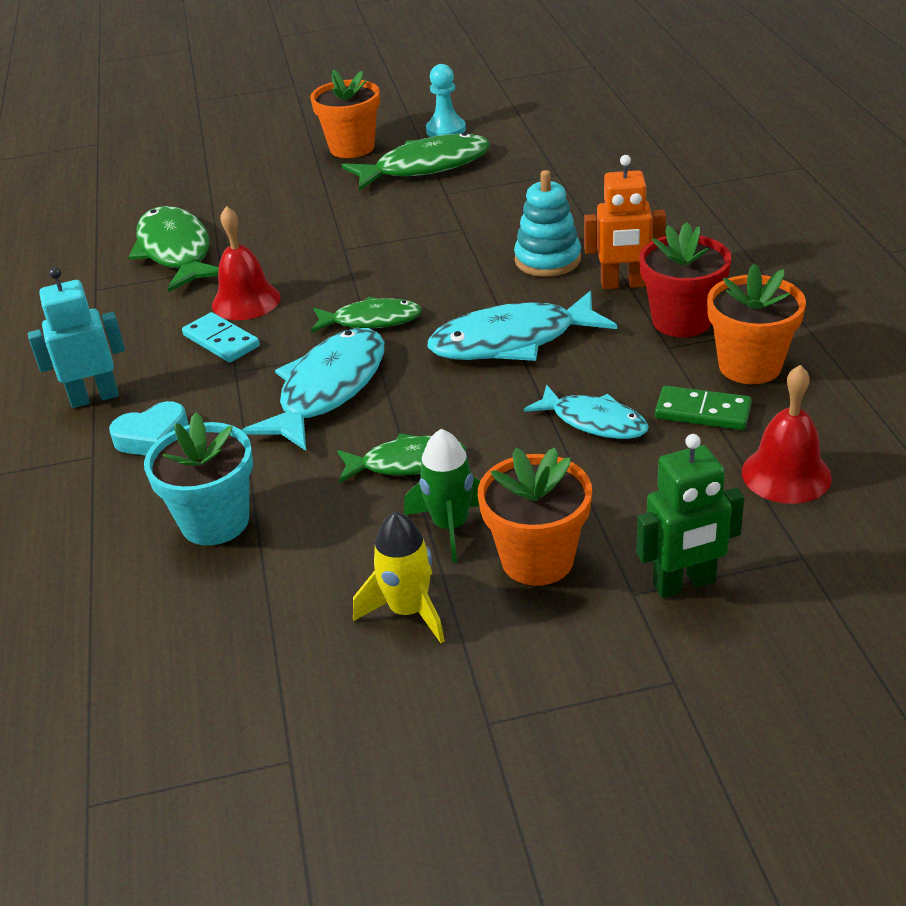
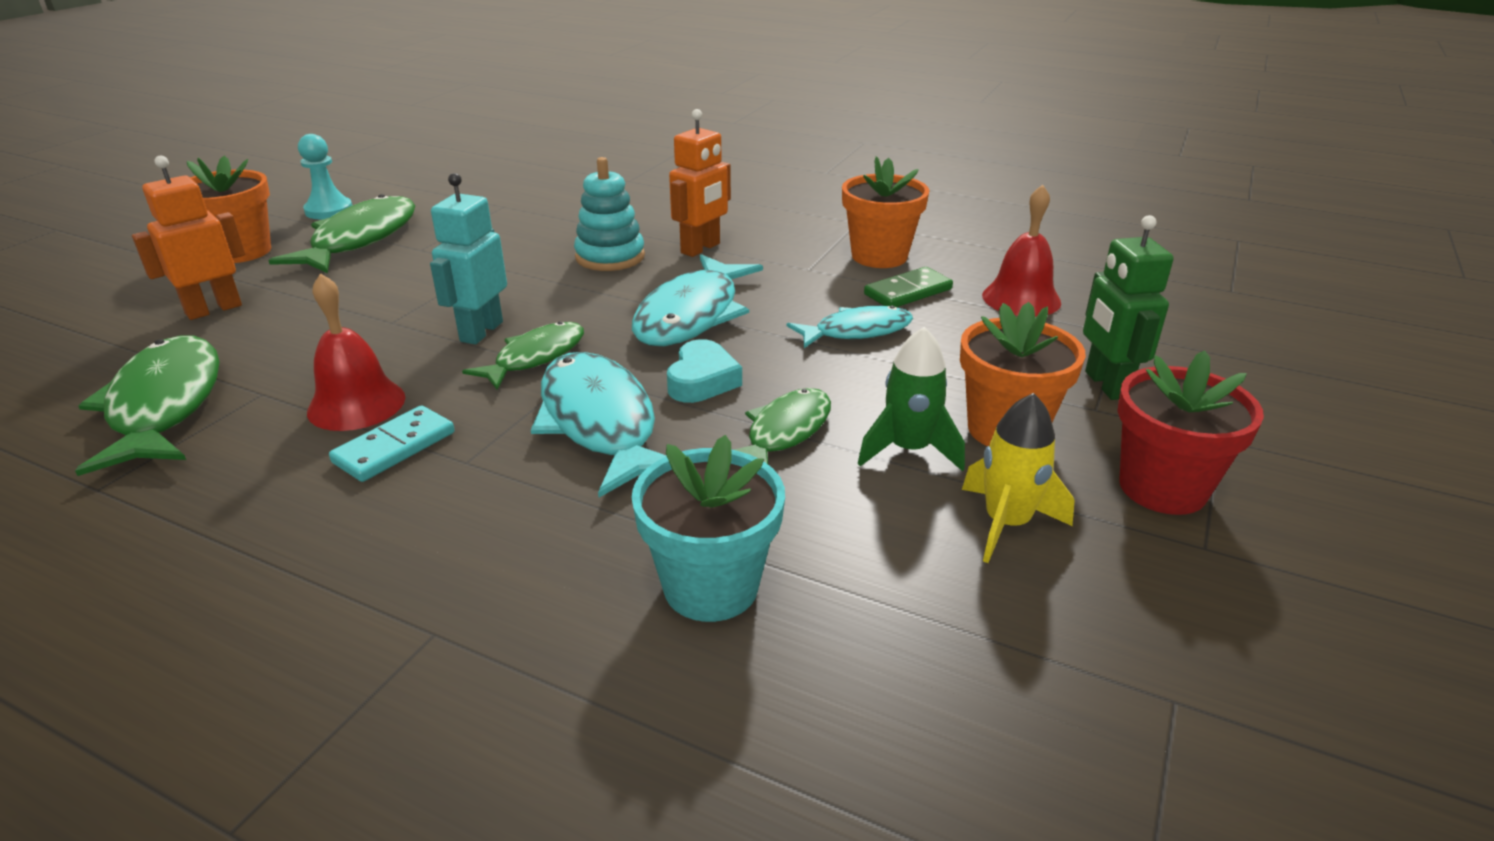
camera: 55 degrees left, 5 degrees down
turquoise robot [28,267,125,408] -> turquoise robot moved to [430,173,507,345]
turquoise heart [109,401,189,456] -> turquoise heart moved to [667,339,742,403]
green fish [128,206,219,292] -> green fish turned 60 degrees clockwise [75,335,220,476]
turquoise domino [182,312,260,362] -> turquoise domino turned 45 degrees counterclockwise [329,405,454,482]
green robot [637,434,745,598] -> green robot turned 150 degrees clockwise [1083,215,1174,400]
red flower pot [639,222,731,337] -> red flower pot moved to [1118,350,1264,515]
none -> orange robot [132,156,245,320]

